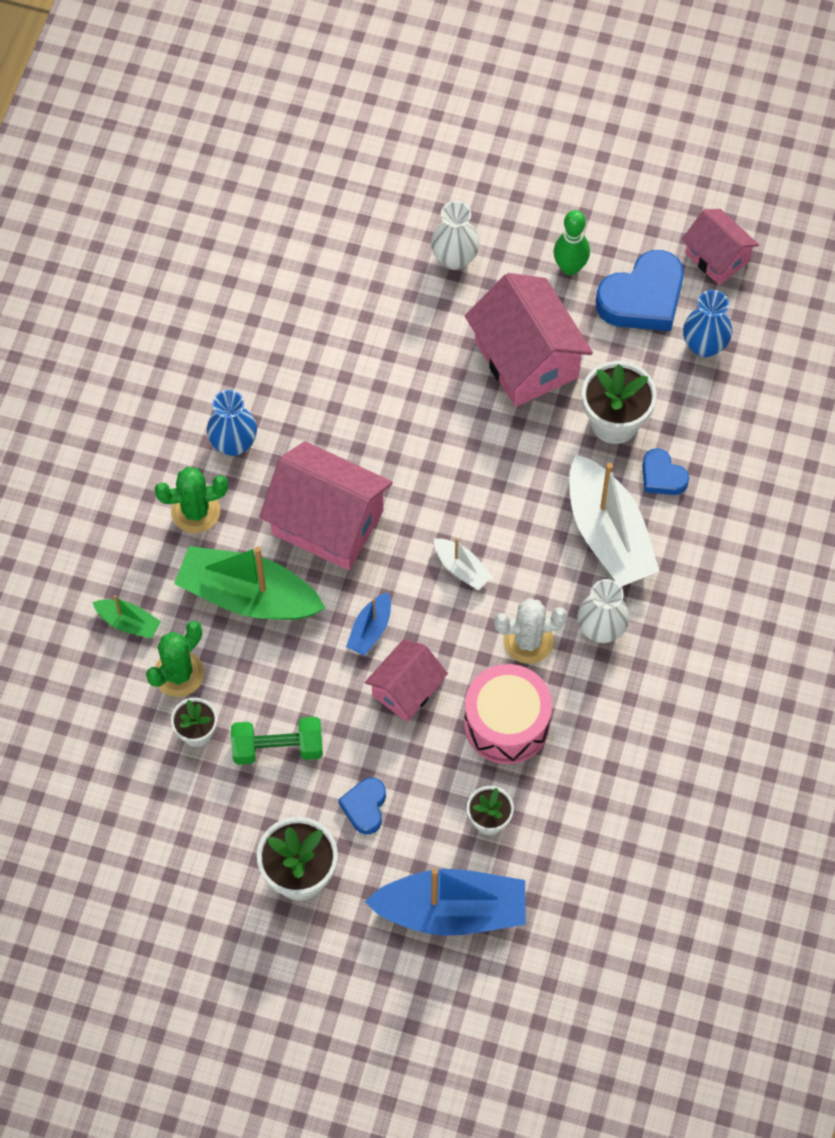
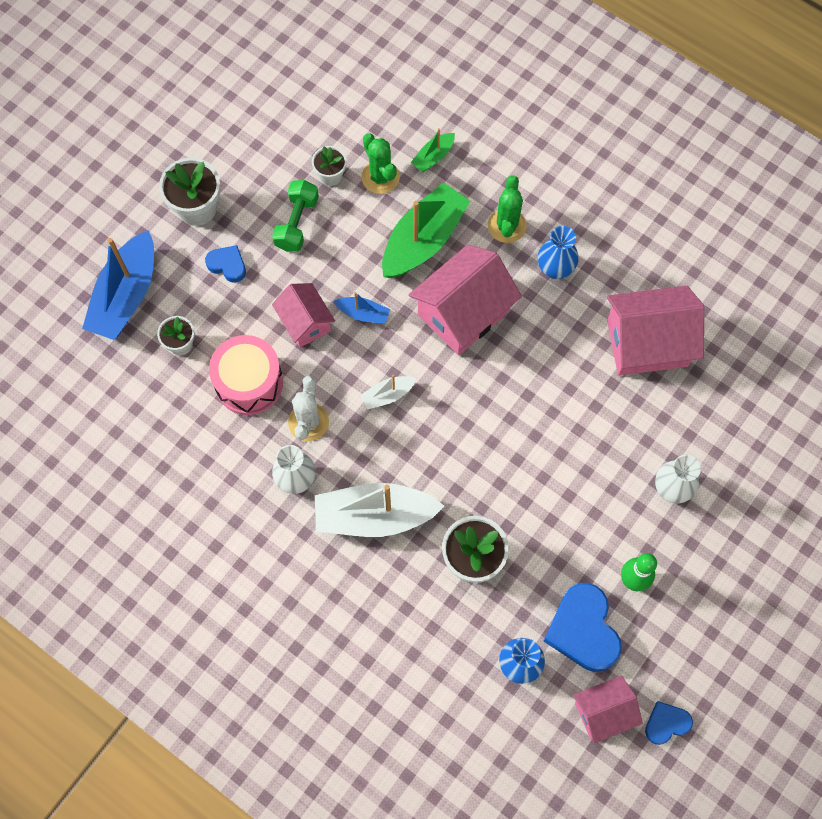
camera: 110 degrees right, 5 degrees up
blue boat [346,592,391,656] -> blue boat turned 150 degrees clockwise [333,292,390,324]
pink house [465,273,593,407] -> pink house moved to [607,286,704,375]
blue heart [642,448,689,495] -> blue heart moved to [645,701,693,745]

